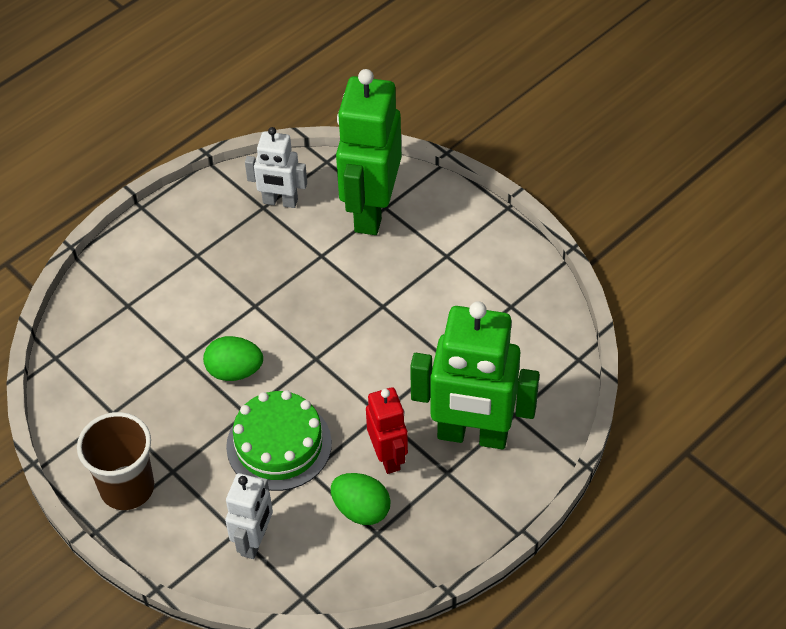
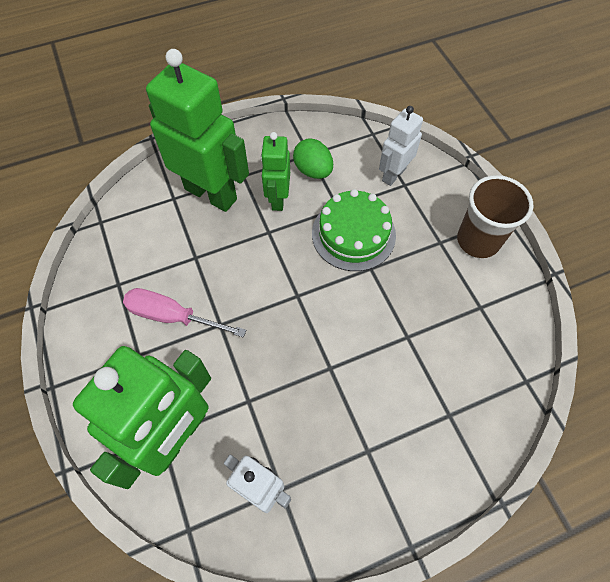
camera: 160 degrees left, 10 degrees up
green egg [203,336,263,381] -> none
red robot [366,387,408,474] -> green robot [261,132,290,211]
none -> pink screwdriver [123,288,246,338]

